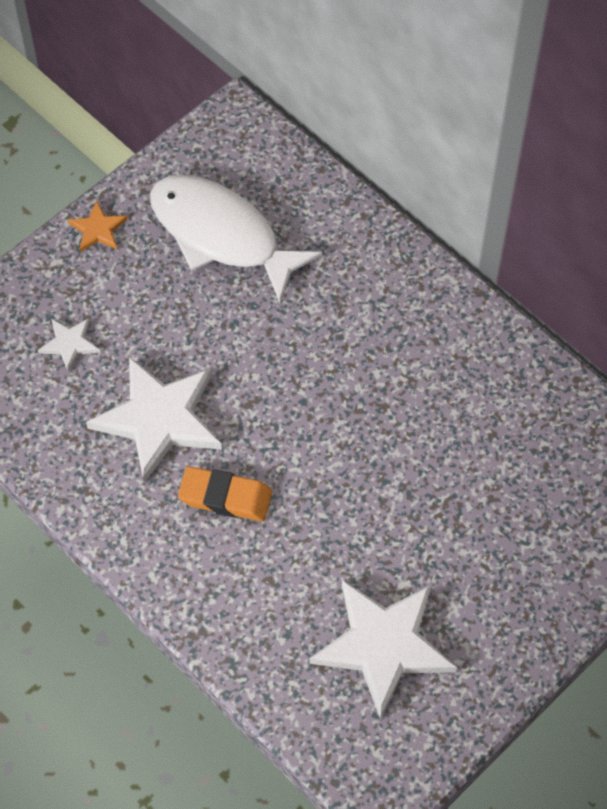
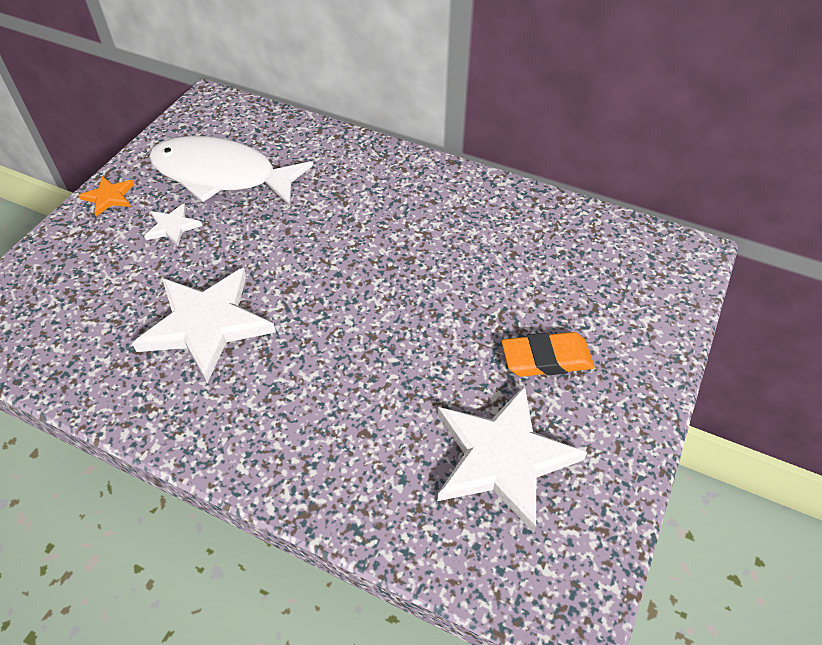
camera: 20 degrees left, 10 degrees down
white star [38,318,100,372] -> white star moved to [144,203,202,246]
orange eraser [178,466,272,522] -> orange eraser moved to [502,332,594,377]

